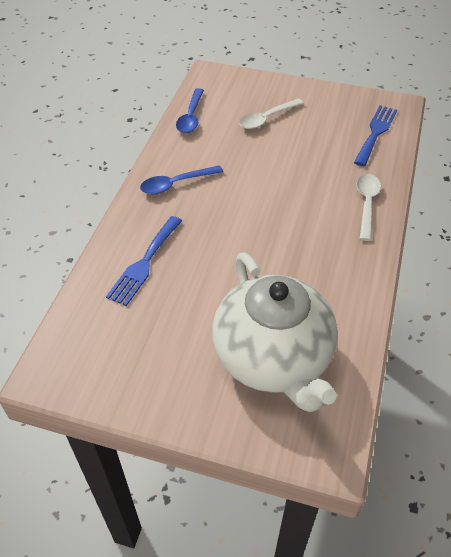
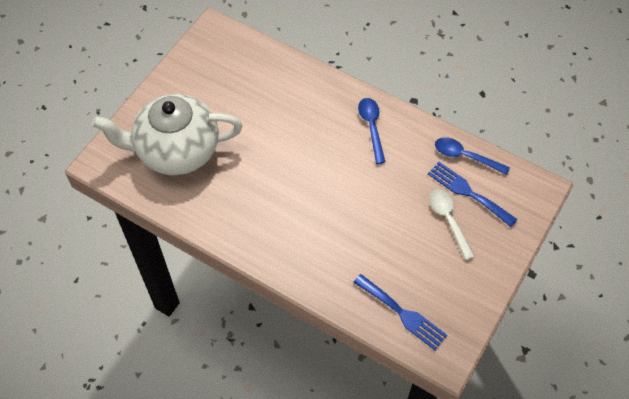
camera: 105 degrees right, 10 degrees up
blue fork [106,216,182,306] -> blue fork moved to [428,162,518,227]
white spoon [357,174,381,241] -> none

